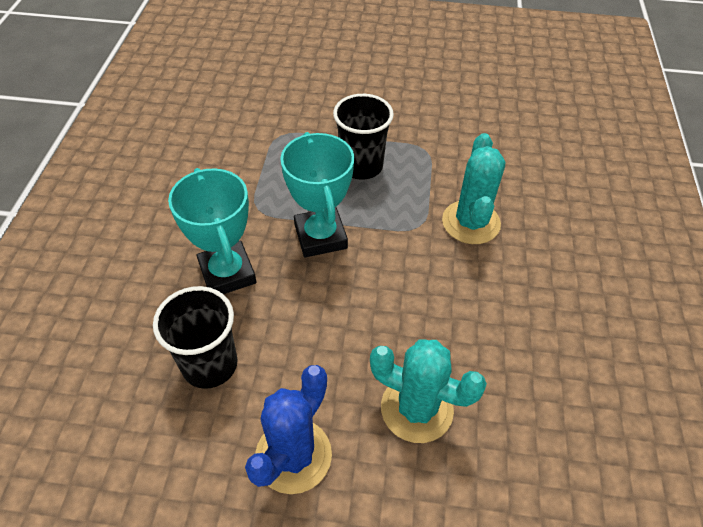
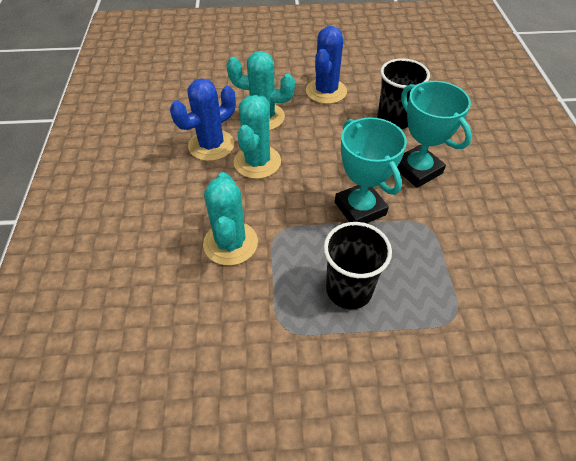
camera: 170 degrees right, 0 degrees up
none -> blue cactus [170,78,236,161]
none -> turquoise cactus [234,95,281,179]

